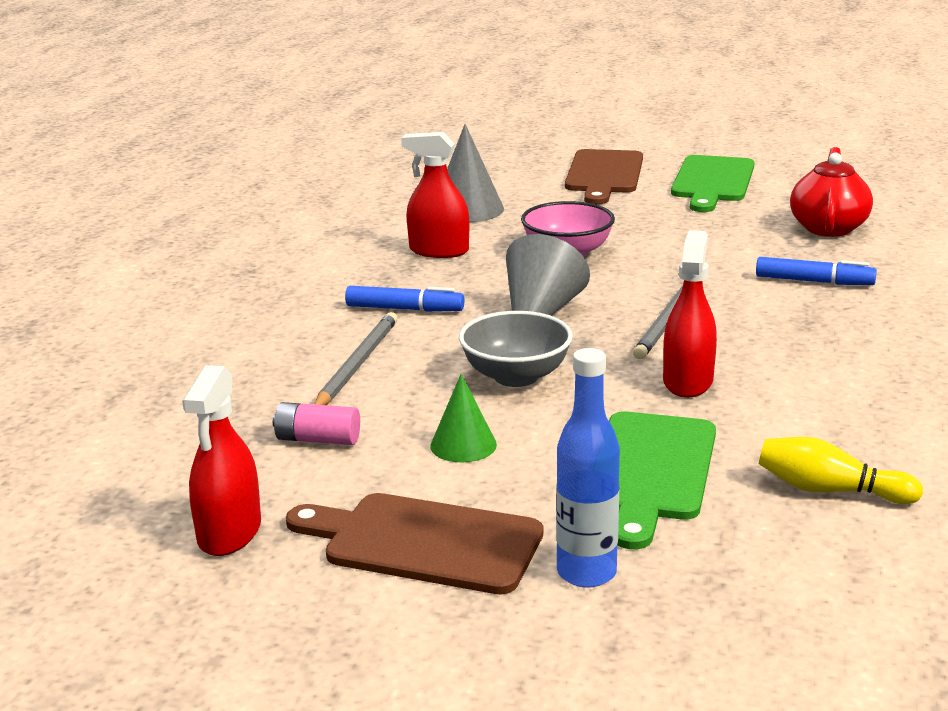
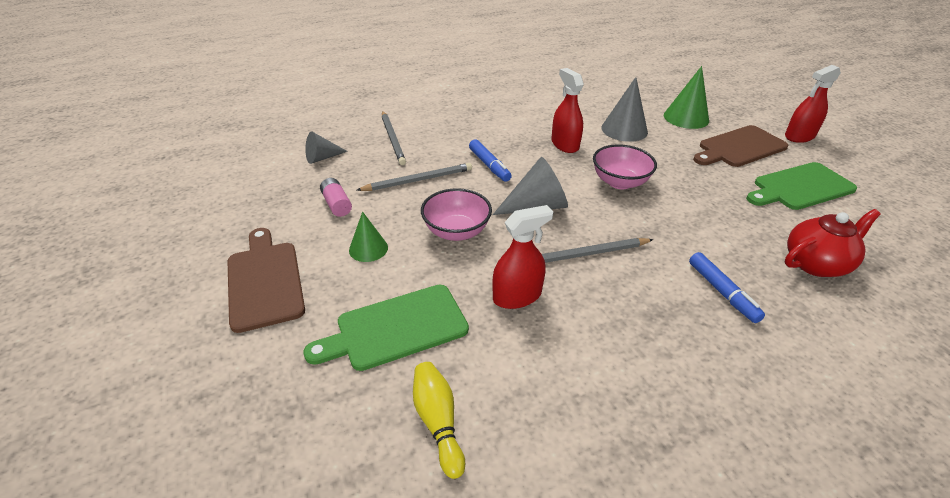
camera: 50 degrees right, 15 degrees up
red spray bottle [182,365,261,556] -> red spray bottle moved to [785,65,841,143]
grey bowl [459,311,573,387] -> pink bowl [421,188,492,241]
blue bottle [556,348,620,588] -> none
none -> grey cone [305,132,348,164]
none -> grey pencil [382,111,406,165]
none -> green cone [664,66,709,129]

